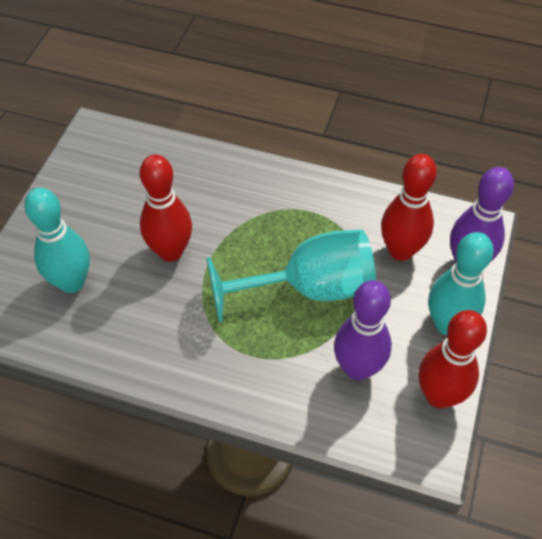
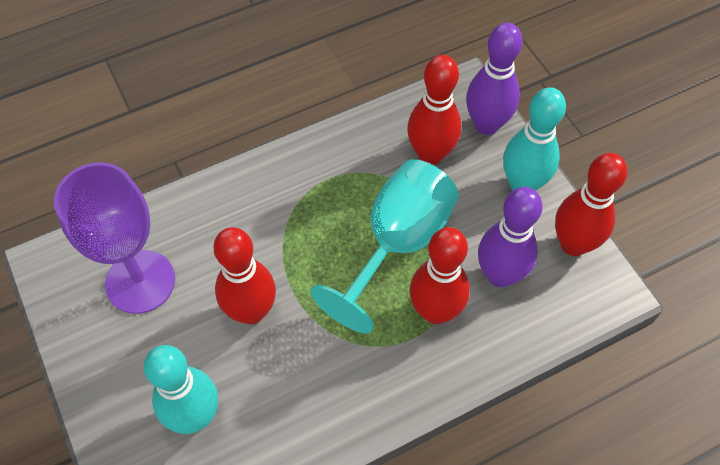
camera: 45 degrees left, 5 degrees up
none -> purple goblet [54,162,175,314]
none -> red bowling pin [409,227,470,324]

